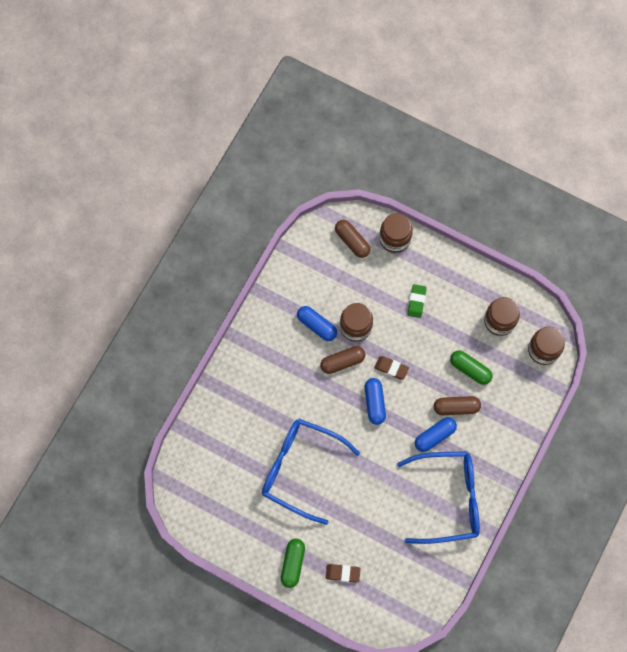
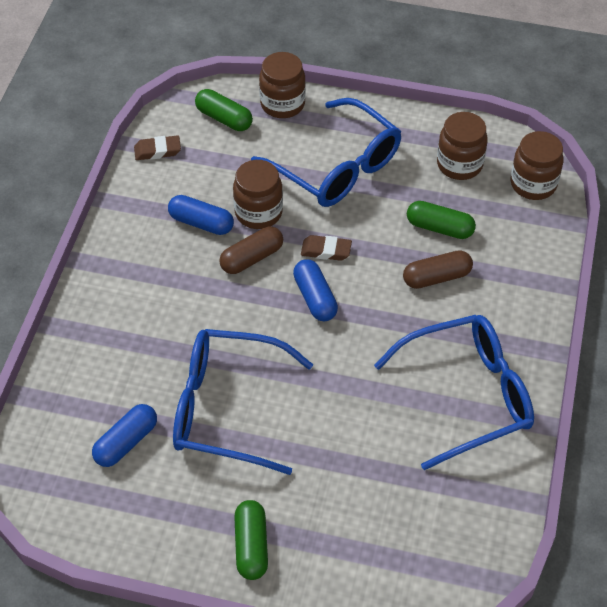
camera: 15 degrees left, 20 degrees down
brown eraser [326,564,361,582] -> brown eraser moved to [134,135,181,160]
brown capsule [335,220,370,258] -> green capsule [195,89,253,131]
green eraser [407,284,427,318] -> blue glasses [251,98,402,207]
blue capsule [415,417,457,452] -> blue capsule moved to [92,404,157,467]

